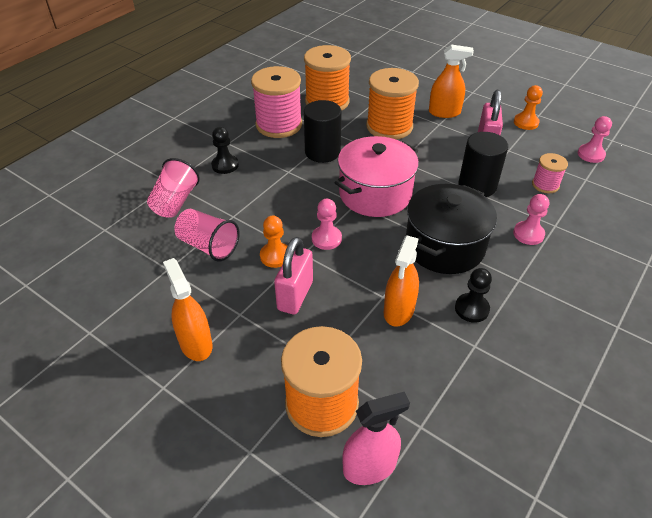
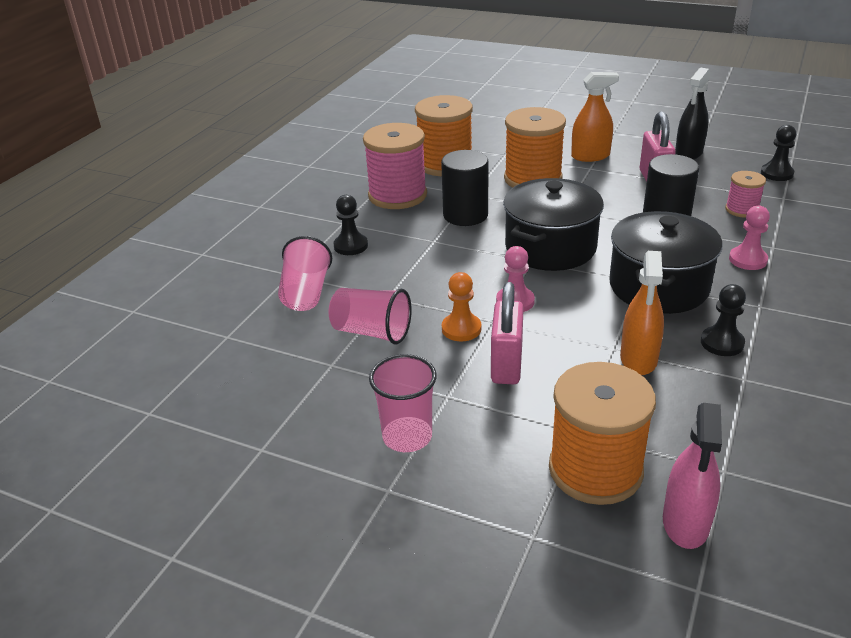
camera: 10 degrees left, 10 degrees down
orange spray bottle [163,258,213,361] -> pink cup [369,354,437,452]
pink pot [335,136,419,217] -> black pot [503,178,604,271]
pink spray bottle [342,392,410,485] -> pink spray bottle turned 135 degrees clockwise [663,403,722,549]
orange pawn [514,85,543,130] -> black spray bottle [675,67,710,160]
pink pawn [578,116,612,163] -> black pawn [761,125,796,181]

